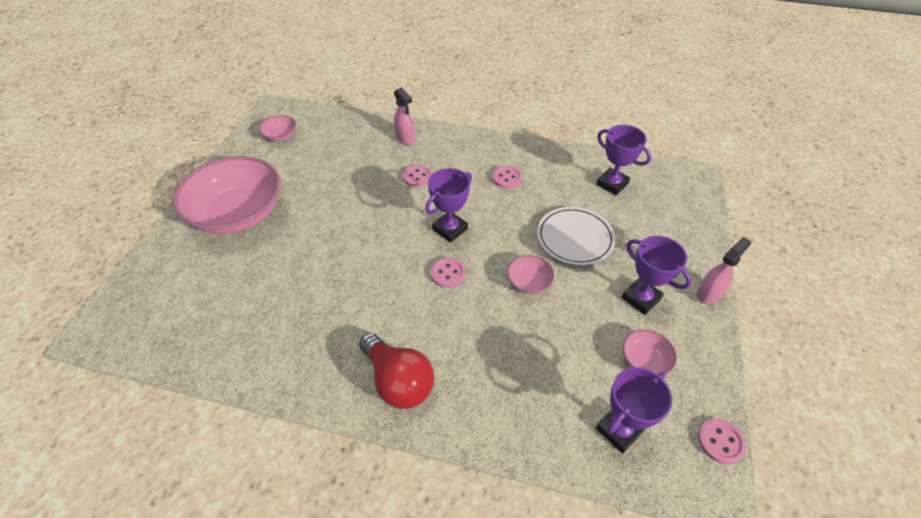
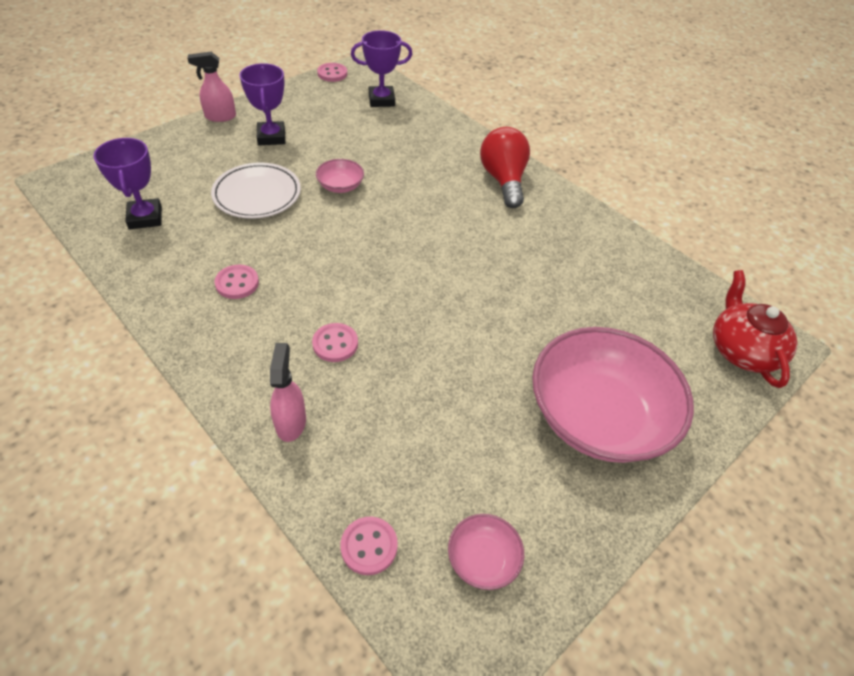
camera: 150 degrees left, 0 degrees up
purple trophy [425,168,472,243] -> none
pink button [431,258,465,288] -> pink button moved to [340,517,398,575]
pink bowl [623,329,677,375] -> none
none -> red teapot [713,270,798,388]

